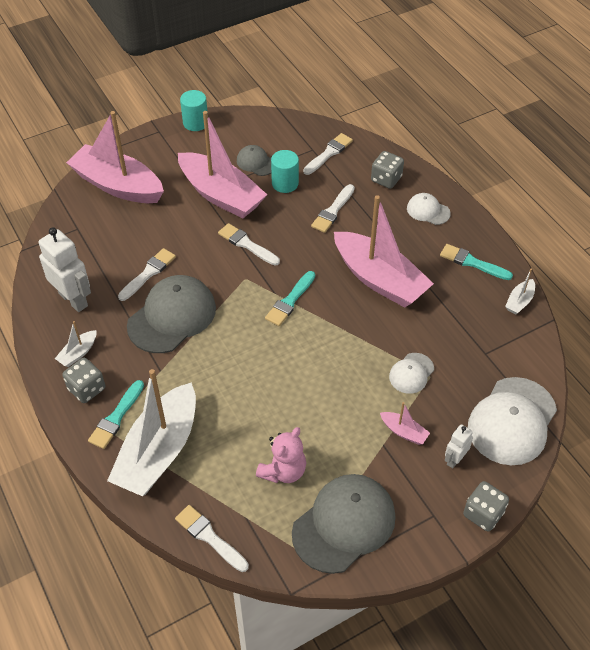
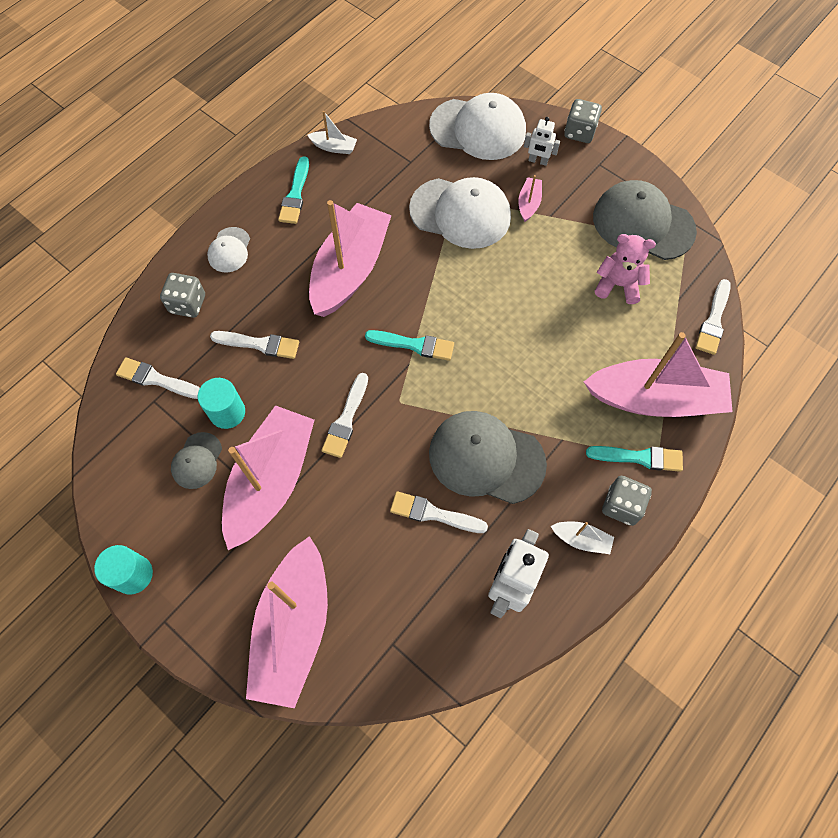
camera: 110 degrees left, 15 degrees up
white boat [107,369,196,496] -> pink boat [584,332,733,417]
white cap [389,353,434,394] -> white cap [409,177,511,249], size x1.97

